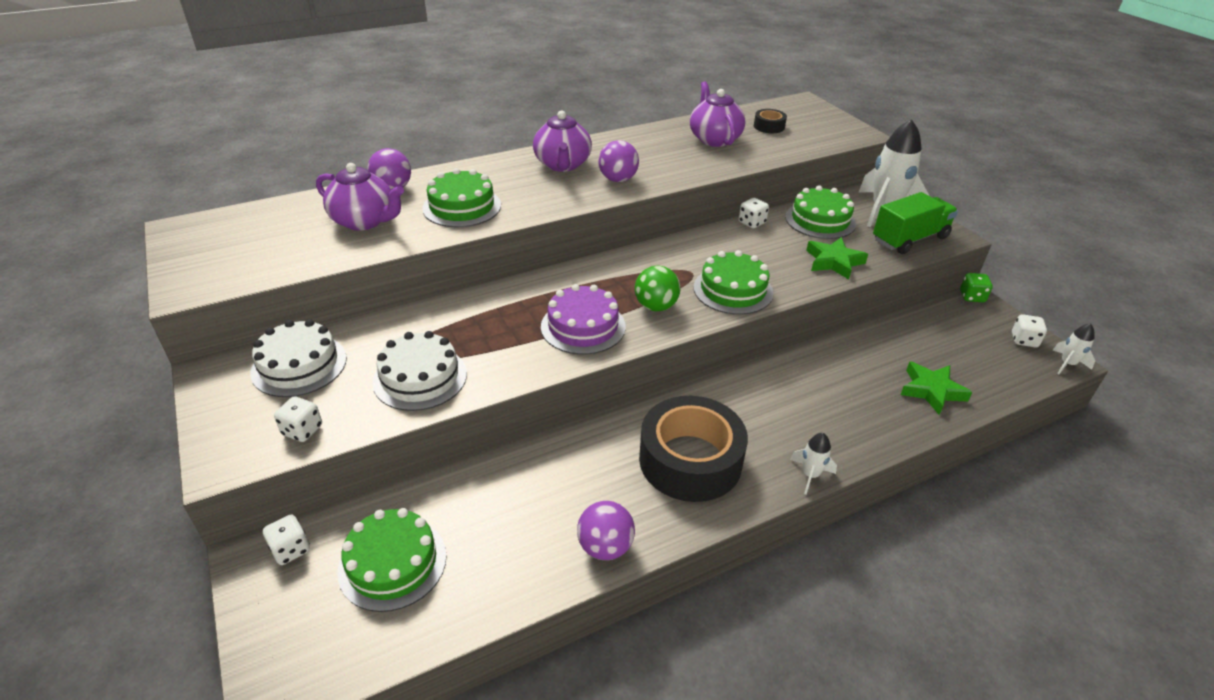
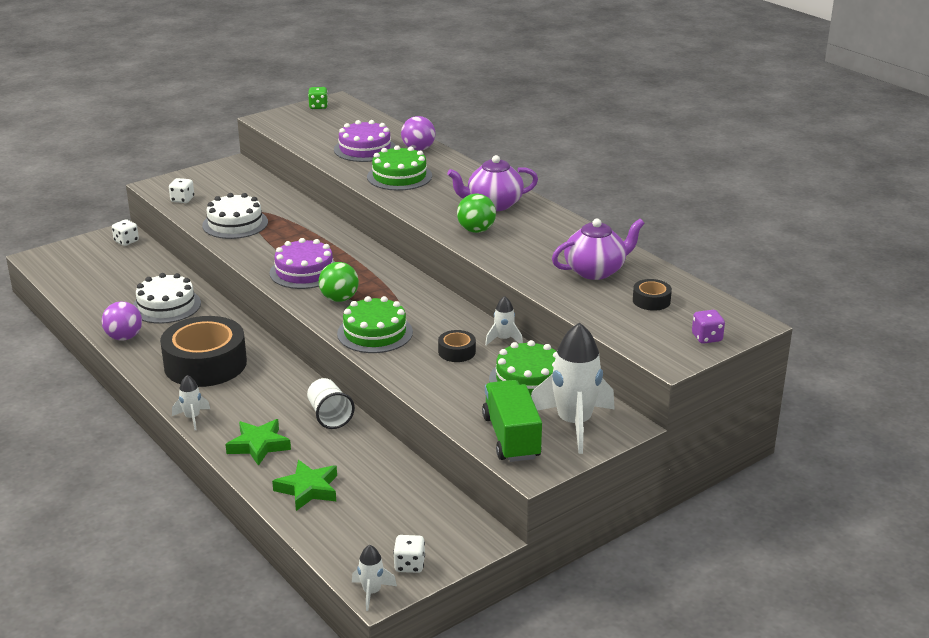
camera: 80 degrees right, 10 degrees down
white cake [250,319,347,397] -> white cake moved to [133,273,201,324]
purple teapot [316,163,404,231] -> purple cake [334,120,396,162]
green cake [338,508,447,612] -> none
purple ball [598,140,639,182] -> green ball [457,194,496,233]
white dice [739,198,769,228] -> white rocket [485,296,523,345]
green star [806,237,868,279] -> green star moved to [225,419,291,466]
green truck [873,192,958,254] -> green truck turned 150 degrees counterclockwise [482,380,542,462]
green dice [960,273,993,302] -> green dice moved to [308,87,328,109]
none -> white cup [307,378,355,429]
none -> black tape [438,330,476,362]
none -> purple dice [692,310,725,344]

